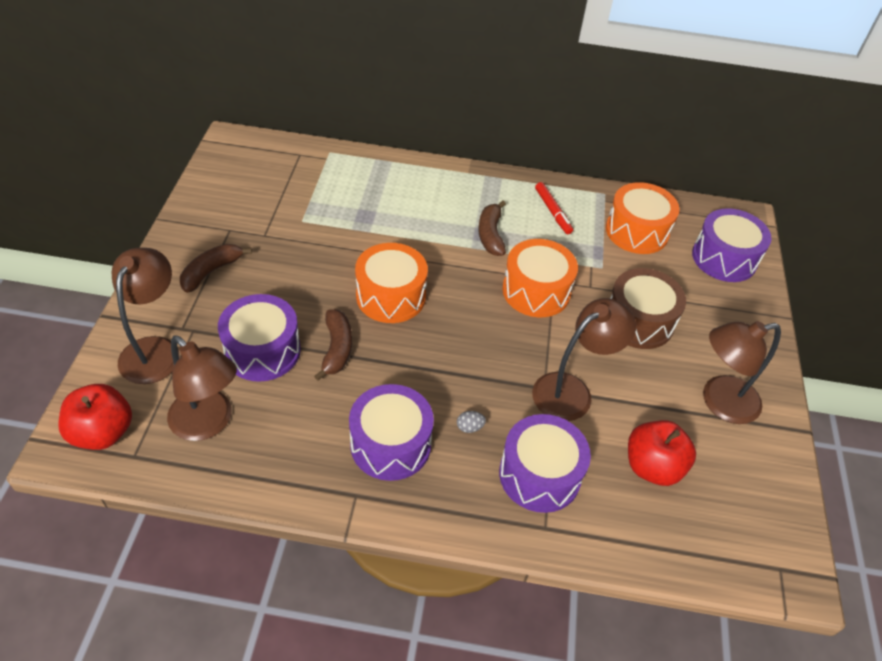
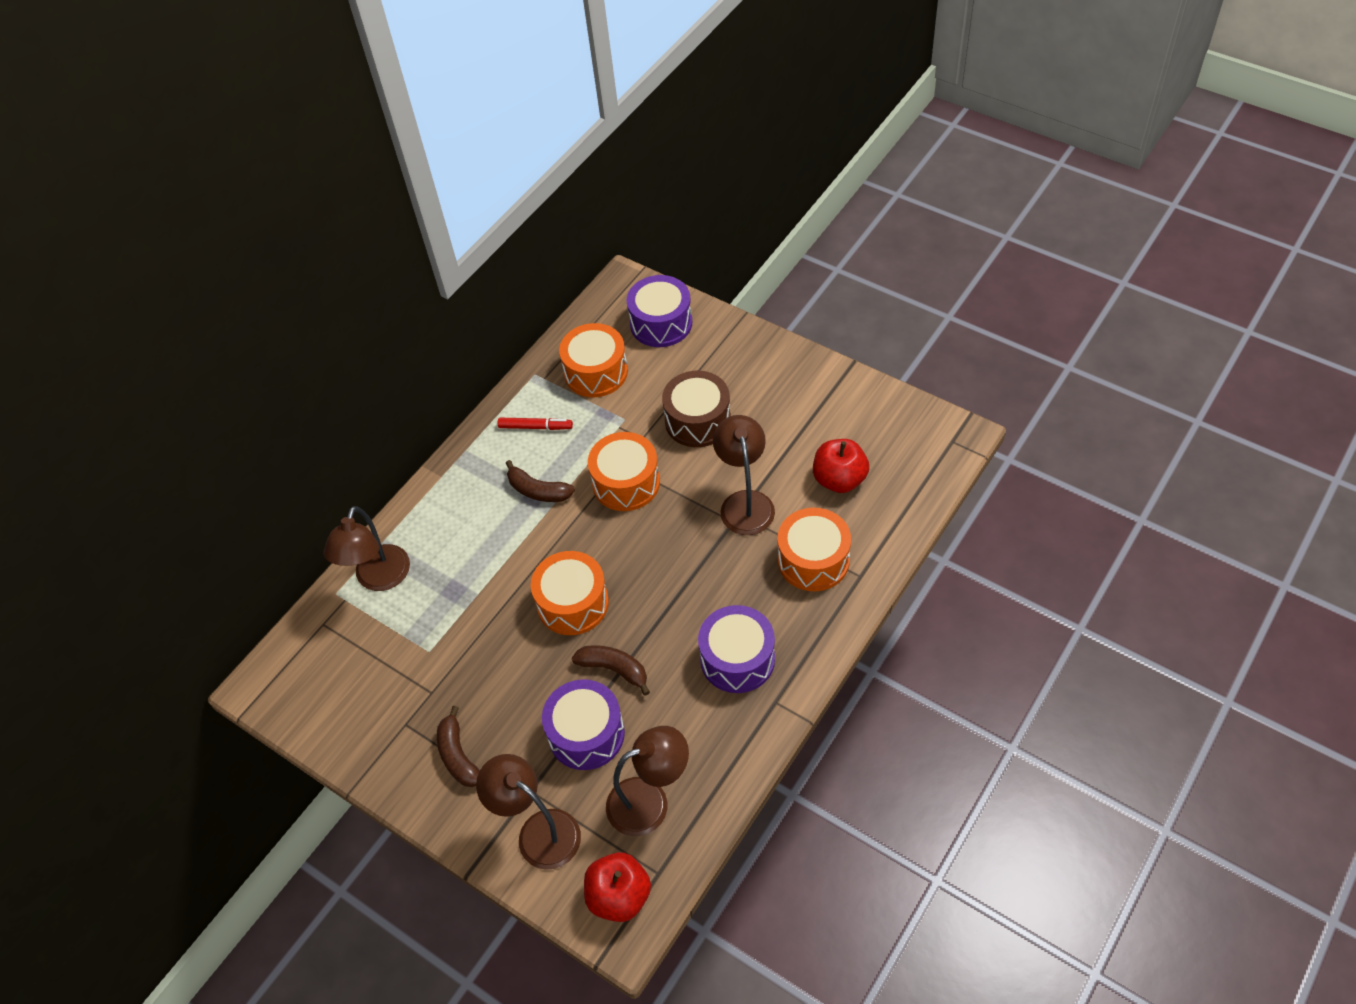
camera: 55 degrees left, 5 degrees up
grey egg [457,411,486,433] -> none
purple drum [499,414,591,513] -> orange drum [778,508,851,591]
brown lamp [703,321,781,424] -> brown lamp moved to [323,506,410,591]

